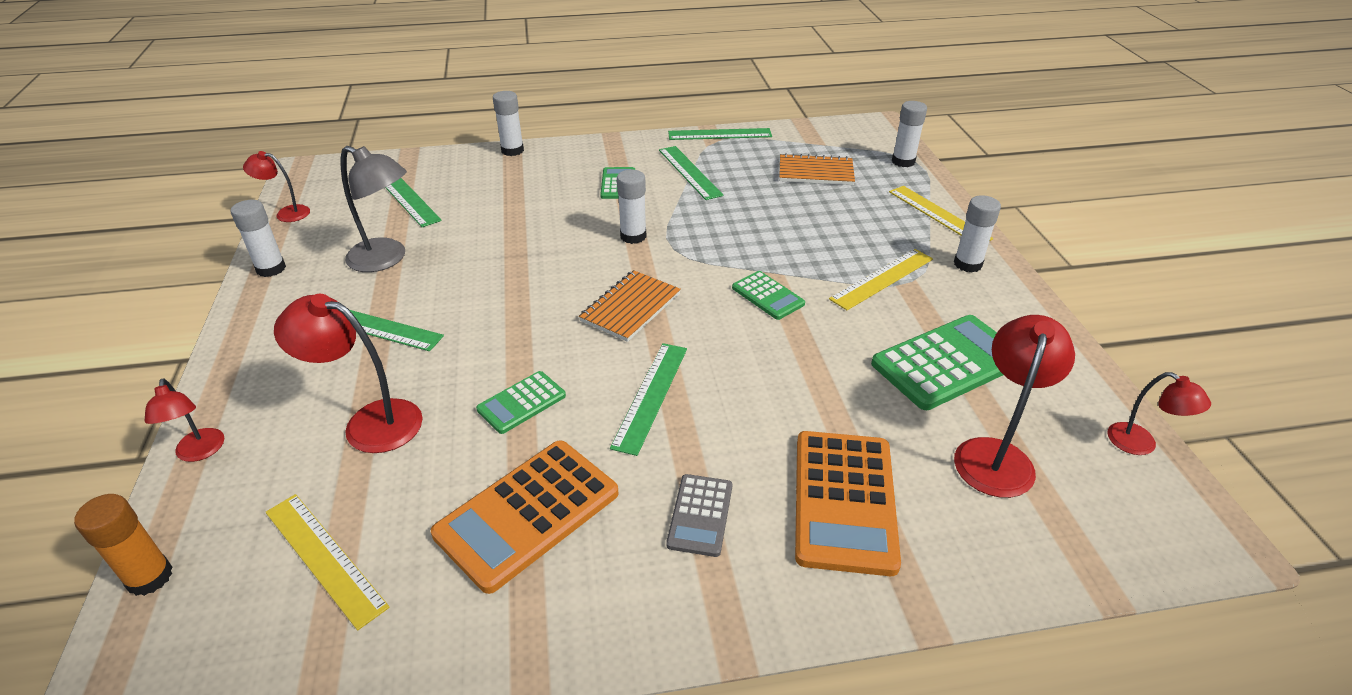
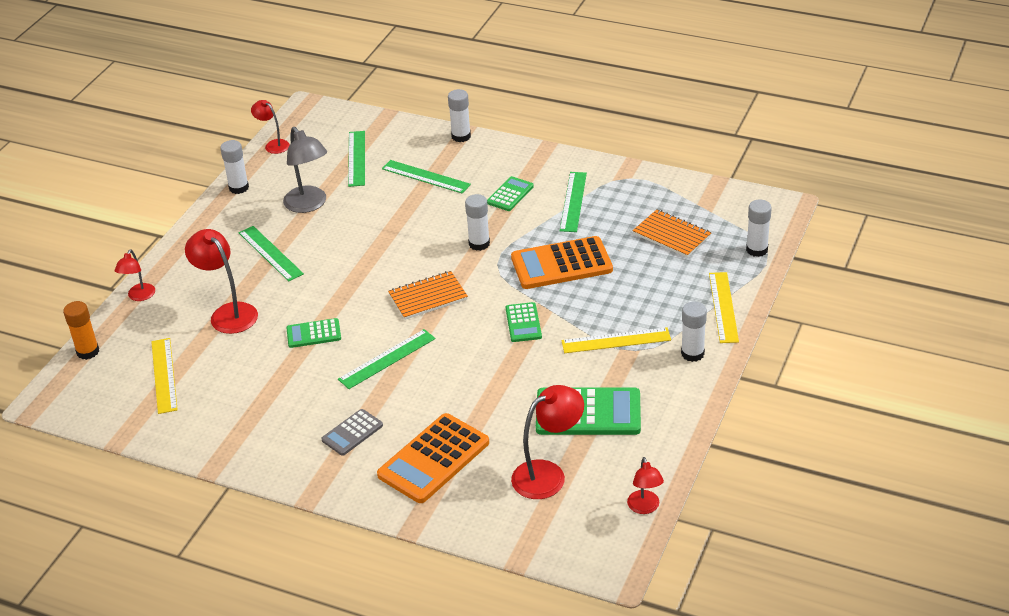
camera: 35 degrees right, 0 degrees up
orange calculator [431,440,619,594] -> orange calculator moved to [511,236,613,289]
green ruler [668,128,772,140] -> green ruler moved to [382,160,471,194]

